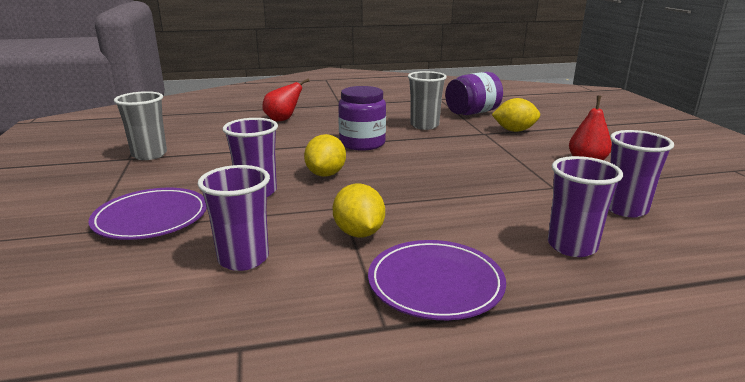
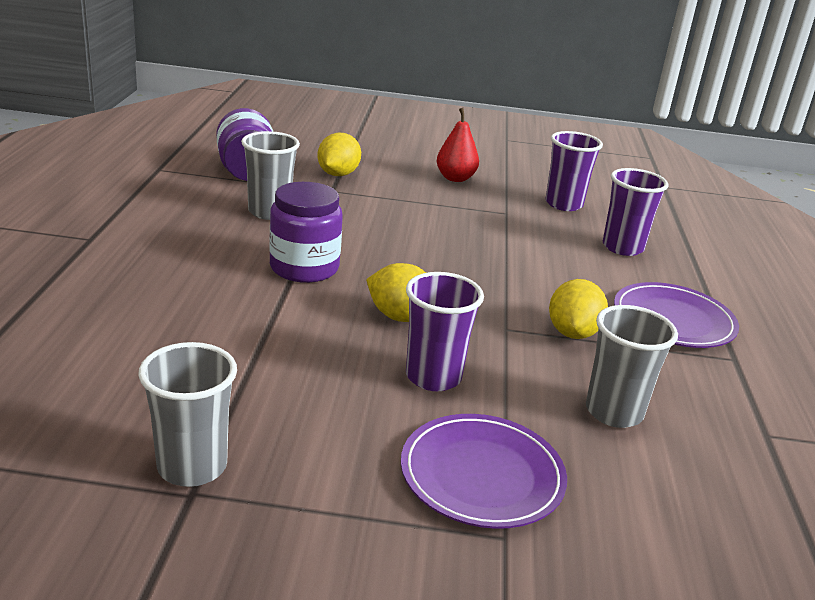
camera: 75 degrees left, 5 degrees up
purple cup [197,165,270,271] -> grey cup [586,305,678,428]
red pear [262,79,310,122] -> none
yellow lemon [333,184,385,238] -> yellow lemon turned 75 degrees counterclockwise [549,279,608,339]

